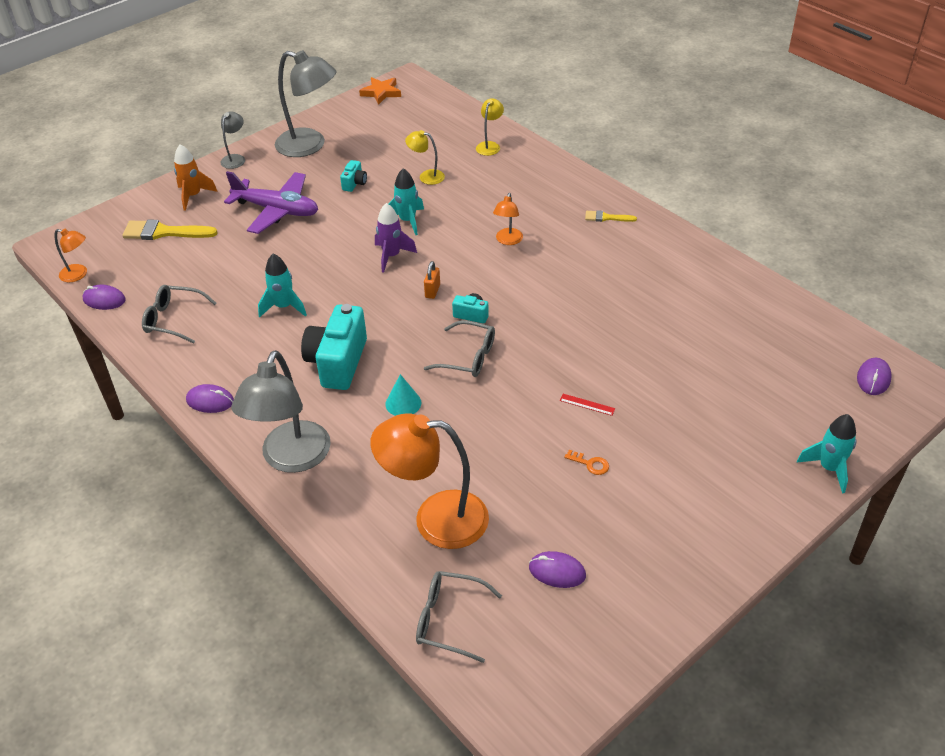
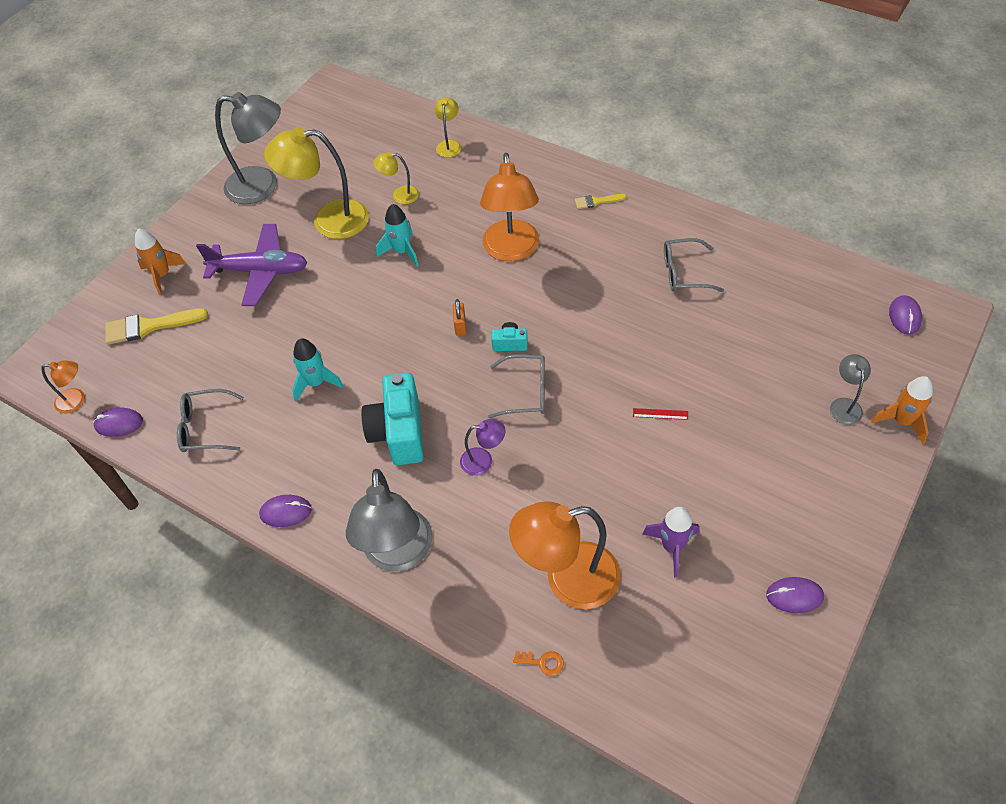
camera: 15 degrees left, 10 degrees up
grey lamp [221,111,245,169] -> grey lamp moved to [830,354,871,425]
turquoise camera [340,160,367,192] -> yellow lamp [264,127,369,239]
orange star [359,77,401,105] -> none
purple rocket [375,203,417,273] -> purple rocket moved to [642,507,700,578]
turquoise cone [385,374,421,416] -> purple lamp [460,419,505,476]
grey glasses [416,571,502,663] -> grey glasses moved to [664,238,724,292]
orange lamp [493,193,523,245] -> orange lamp [480,153,539,261], size x2.06
purple mouse [529,551,586,588] -> purple mouse moved to [766,577,824,613]
orange key [564,450,609,475] -> orange key moved to [513,651,564,676]
turquoise rocket [797,414,856,493] -> orange rocket [871,376,933,444]

